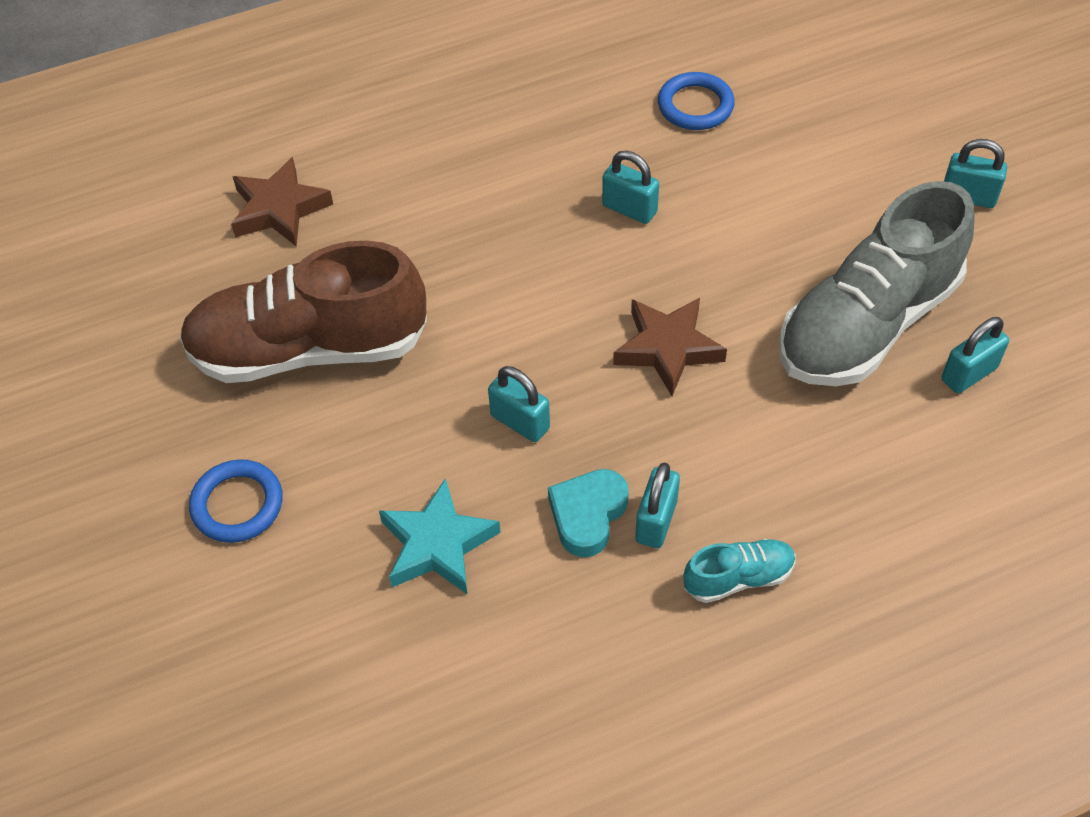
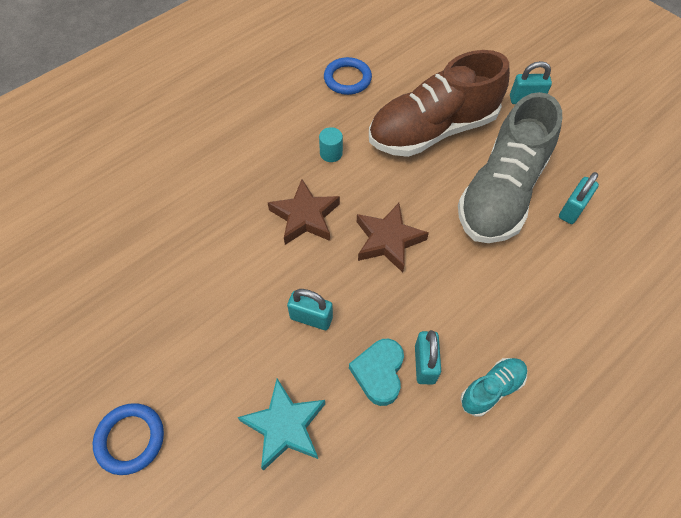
camera: 20 degrees left, 5 degrees up
brown shoe [179,241,427,383] -> brown shoe moved to [369,50,510,157]
brown star [231,157,333,246] -> brown star moved to [268,179,340,245]
turquoise padlock [602,151,659,224] -> turquoise cylinder [319,127,343,162]

